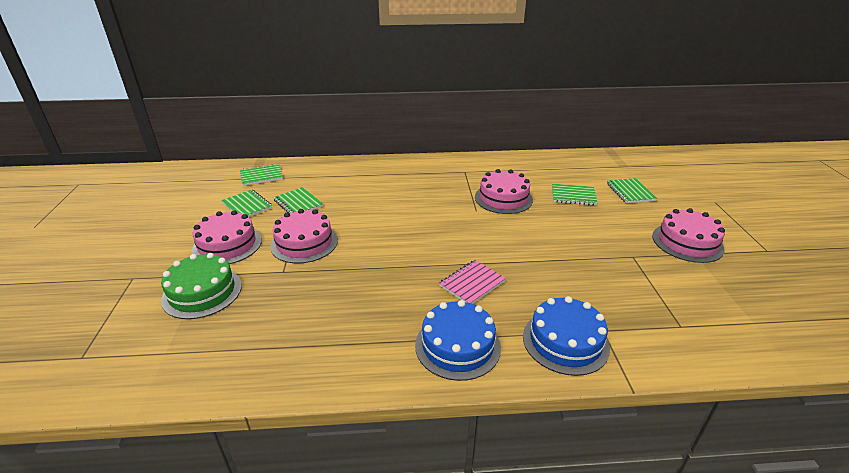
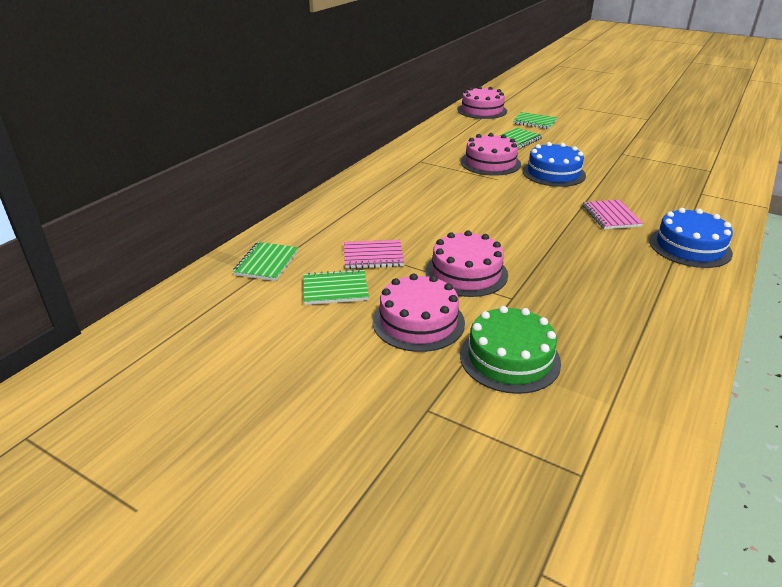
camera: 55 degrees left, 0 degrees up
green notebook [273,187,323,213] -> pink notebook [344,240,404,269]
blue cake [523,296,610,376] -> blue cake moved to [522,142,586,187]
pink cake [652,208,725,263] -> pink cake moved to [458,86,507,119]

